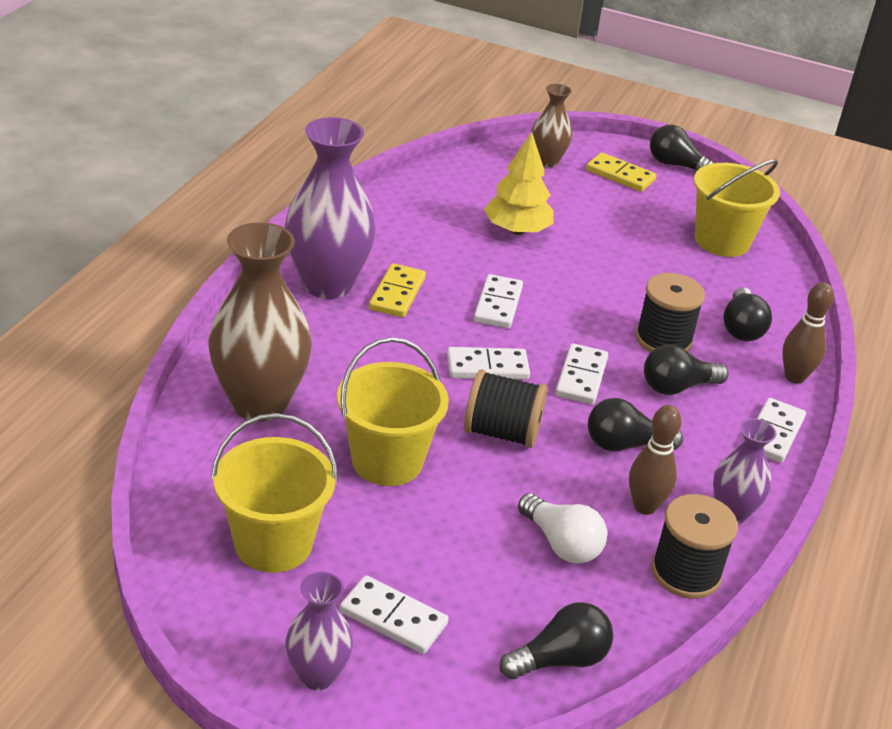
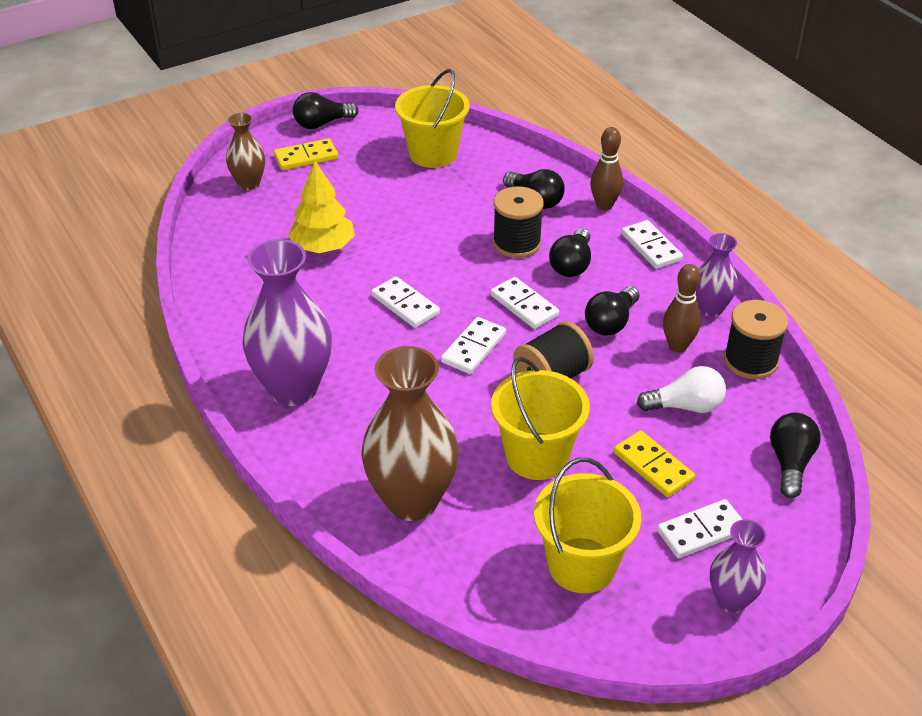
camera: 50 degrees left, 5 degrees up
yellow domino [369,263,426,317] -> yellow domino moved to [614,430,695,497]

